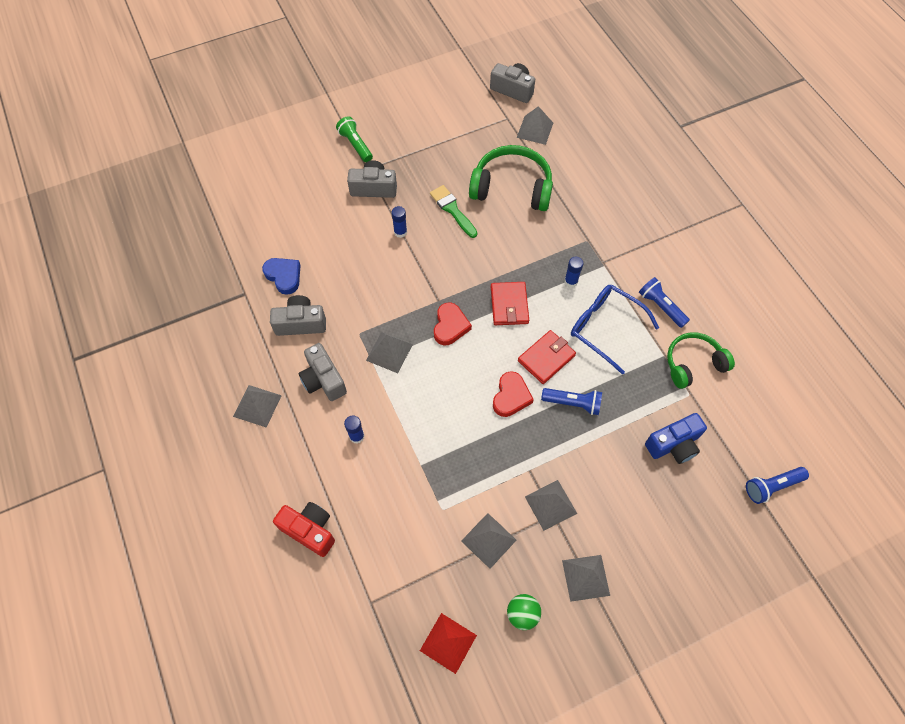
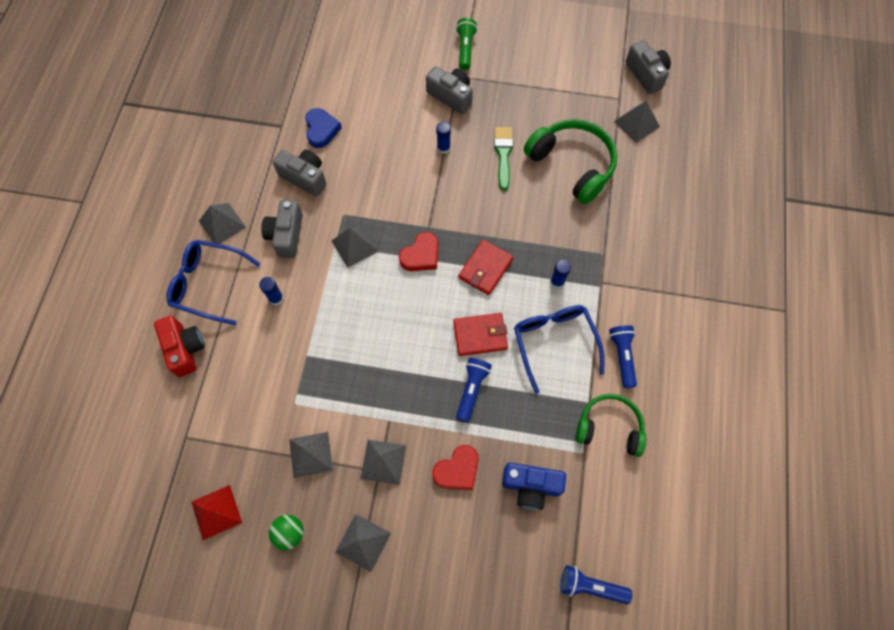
camera: 35 degrees right, 5 degrees up
red heart [493,371,534,417] -> red heart moved to [432,445,479,490]
blue flashlight [541,388,602,415] -> blue flashlight turned 120 degrees counterclockwise [456,358,492,422]
none -> blue glasses [166,240,260,325]

